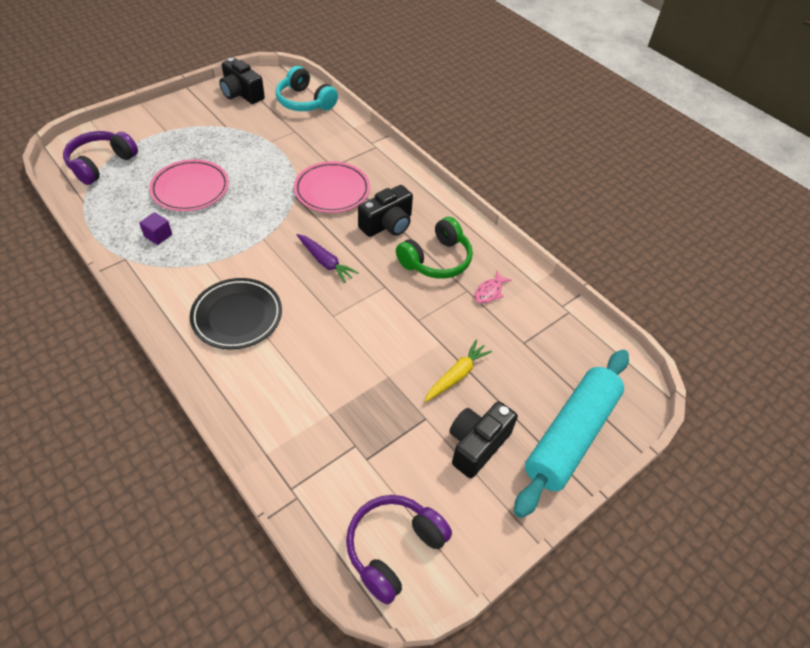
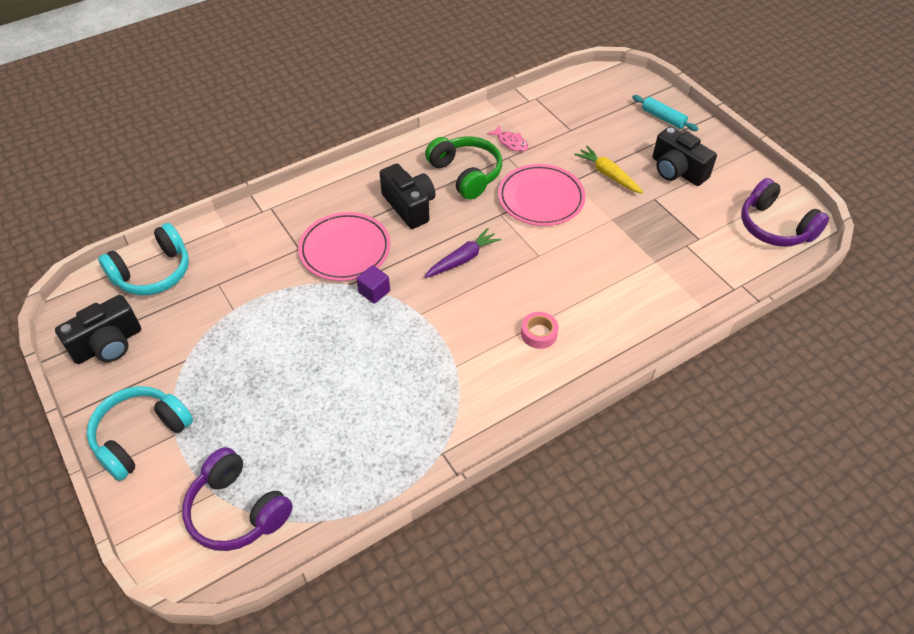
camera: 80 degrees left, 0 degrees up
purple cube [139,212,172,245] -> purple cube moved to [356,265,390,304]
pink plate [149,159,229,211] -> pink plate moved to [498,164,586,226]
black plate [190,278,282,349] -> pink tape [521,312,559,349]
turquoise rolling pin [514,350,629,518] -> turquoise rolling pin [632,95,698,131], size x0.43
none -> turquoise headphones [87,386,193,481]

